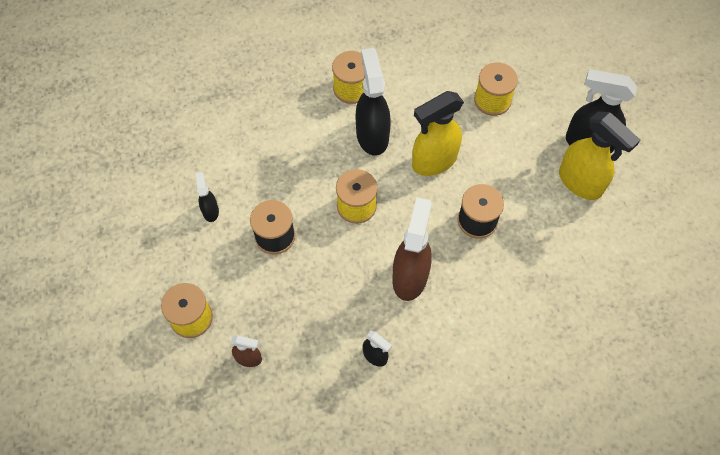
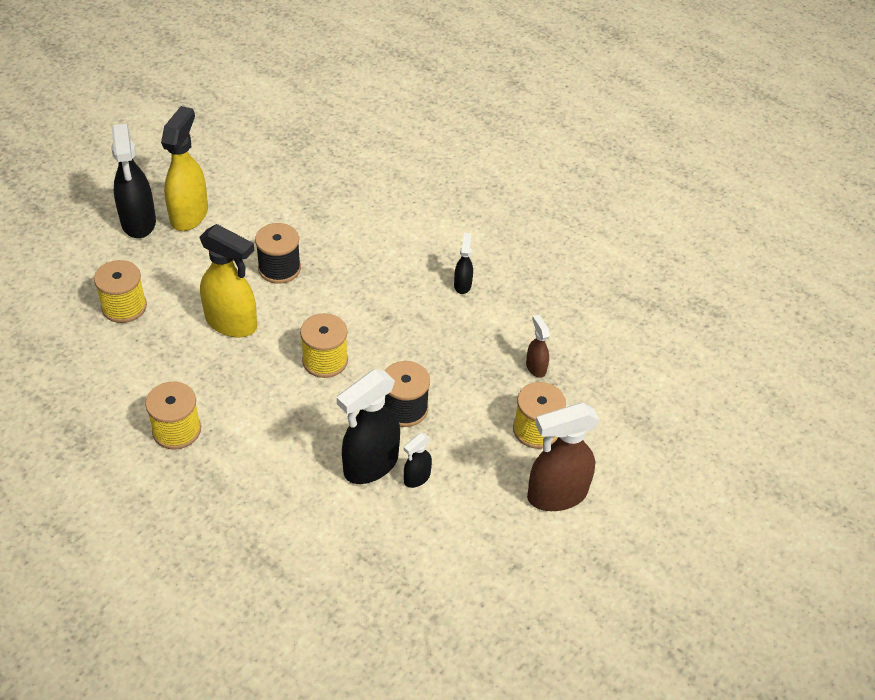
camera: 125 degrees left, 15 degrees down
black spray bottle [356,48,391,156] -> black spray bottle moved to [337,369,400,484]
brown spray bottle [392,197,432,301] -> brown spray bottle moved to [527,403,600,511]

